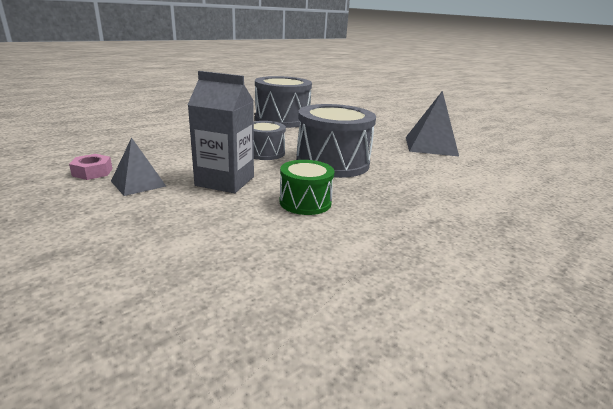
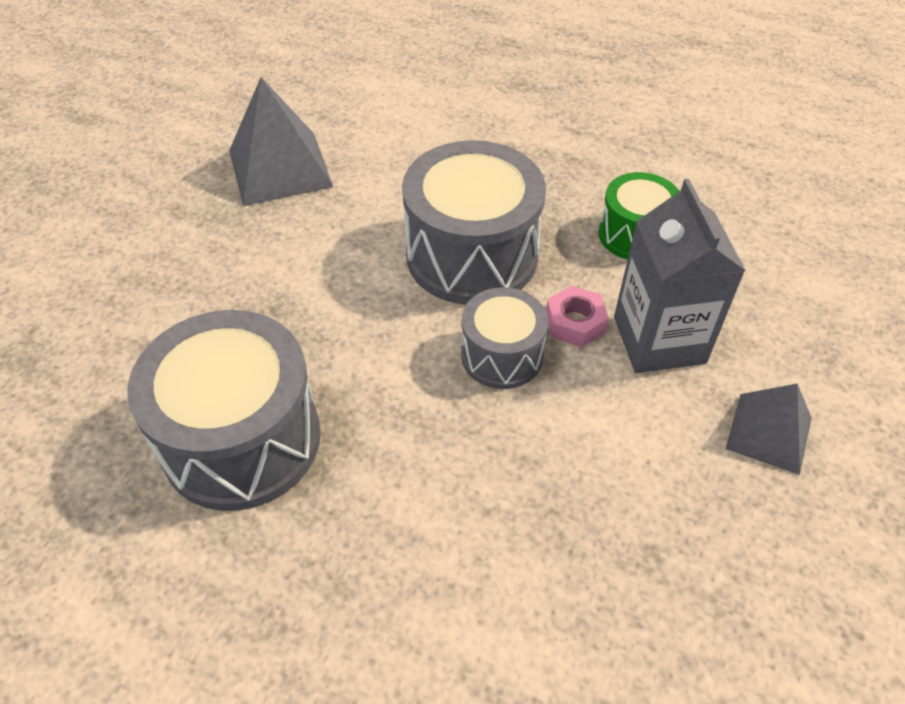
camera: 115 degrees left, 25 degrees up
pink nut [69,154,112,180] -> pink nut moved to [546,286,609,347]

